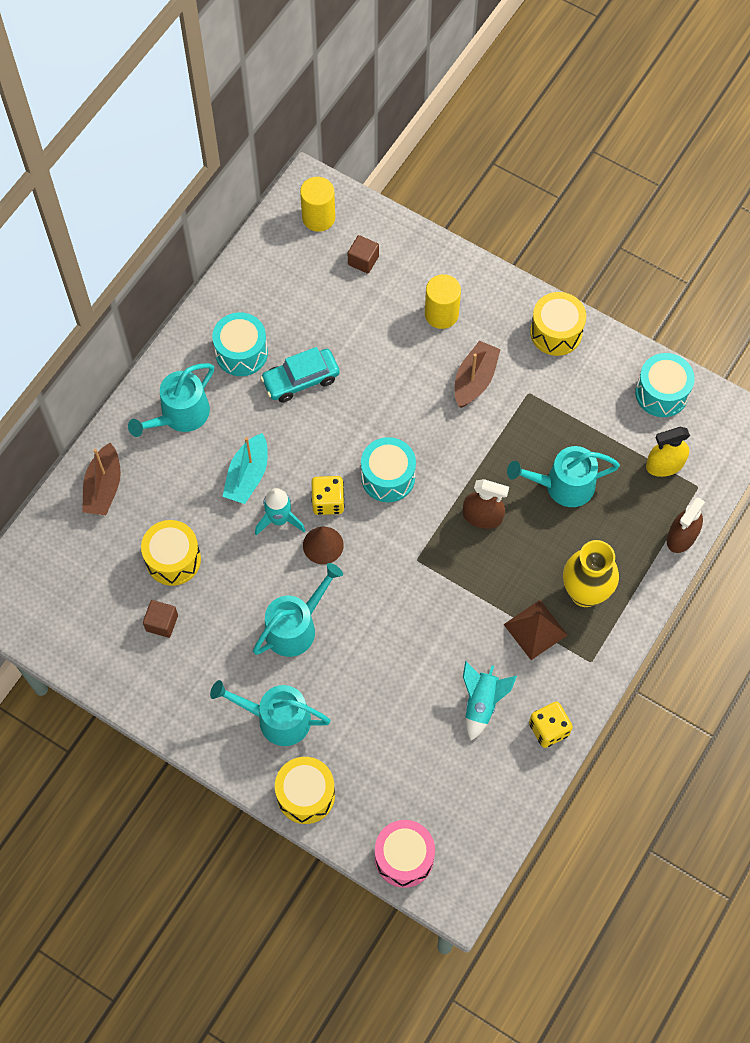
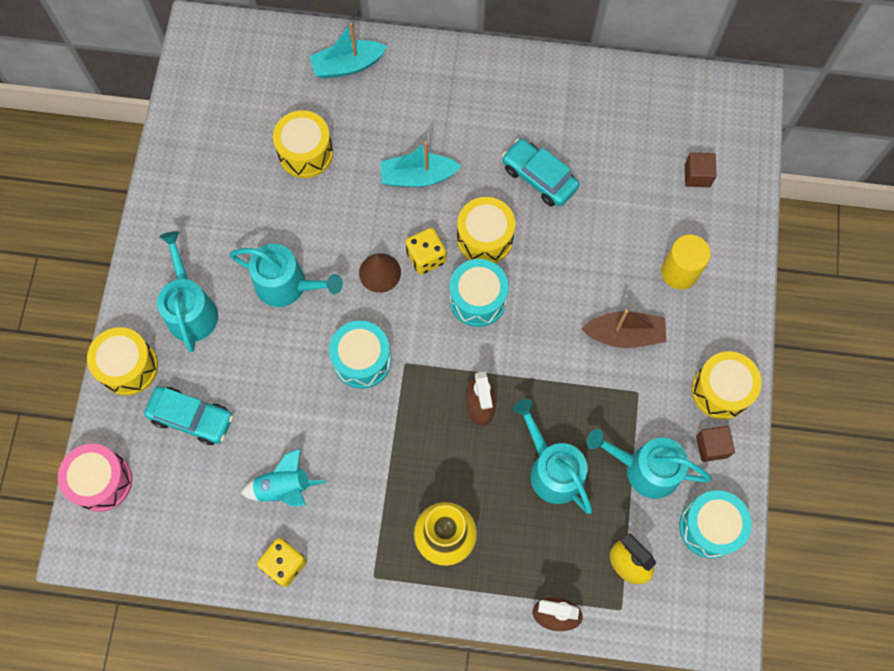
camera: 65 degrees right, 5 degrees up
brown boat [82,443,121,515] -> turquoise boat [310,23,388,79]
turquoise watering can [128,363,214,437] -> turquoise watering can moved to [587,429,712,499]
brown cube [143,600,178,638] -> brown cube moved to [696,426,735,462]
turquoise drum [212,312,268,376] -> turquoise drum moved to [329,321,391,389]
turquoise rocket [255,488,305,536] -> none
yellow cylinder [300,177,335,232] -> none
brown pyramid [503,600,567,660] -> none
none -> turquoise car [144,386,233,445]
none -> yellow drum [457,197,515,263]

